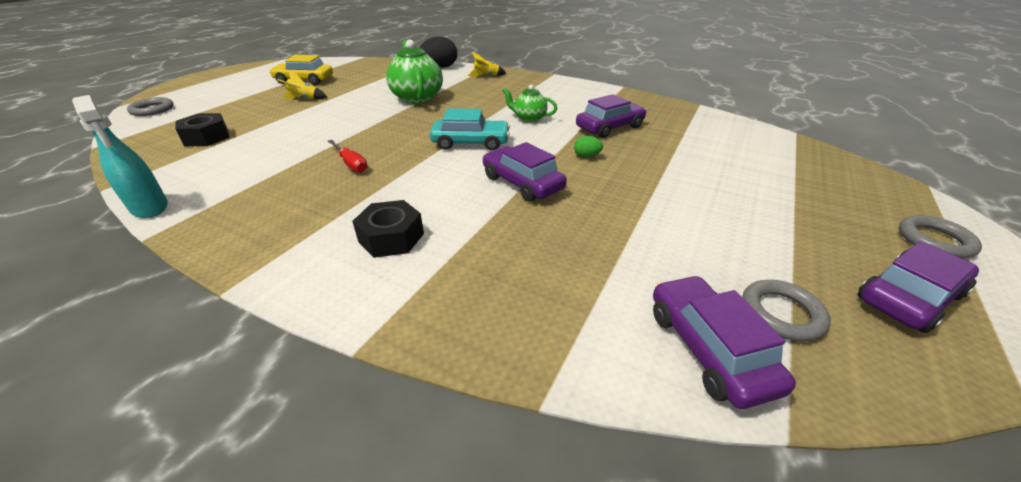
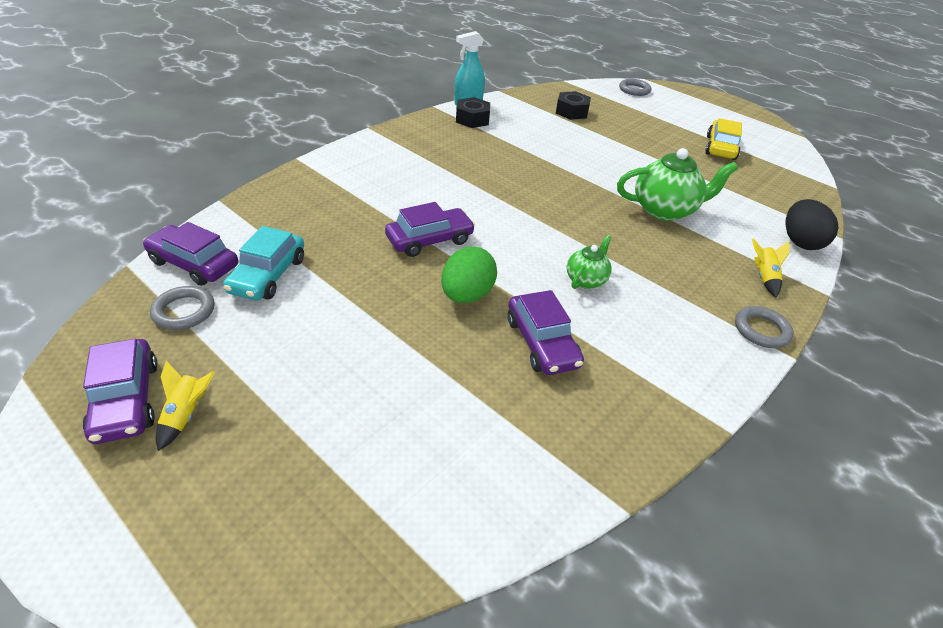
camera: 100 degrees right, 5 degrees up
yellow rocket [277,71,327,99] -> yellow rocket moved to [156,361,215,451]
red screwdriver [328,140,367,173] -> none
black nut [352,200,424,258] -> black nut moved to [456,97,490,128]
turquoise car [430,108,510,151] -> turquoise car moved to [223,226,304,301]
green egg [574,136,603,157] -> green egg [441,246,497,303], size x2.06
purple car [653,275,796,409] -> purple car turned 150 degrees counterclockwise [143,222,238,286]
grey ring [899,215,982,259] -> grey ring moved to [735,306,794,348]

